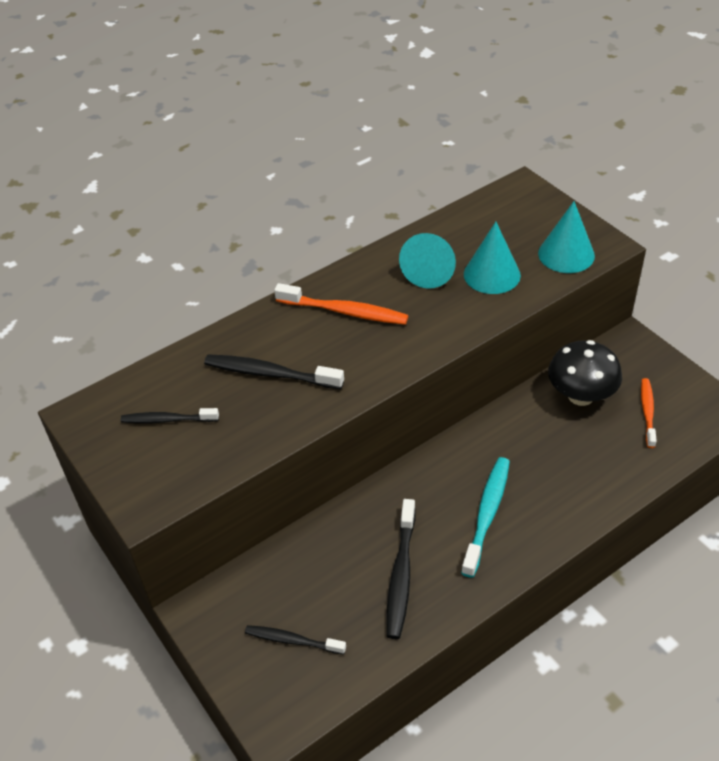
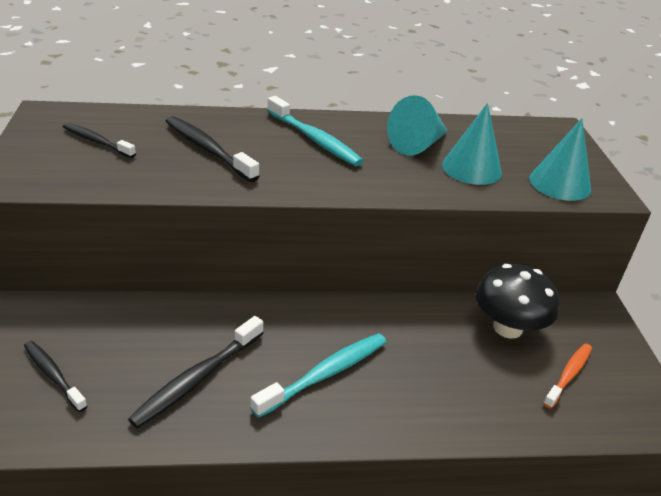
camera: 25 degrees right, 10 degrees down
orange toothbrush [274,283,408,325] -> turquoise toothbrush [267,96,364,166]

